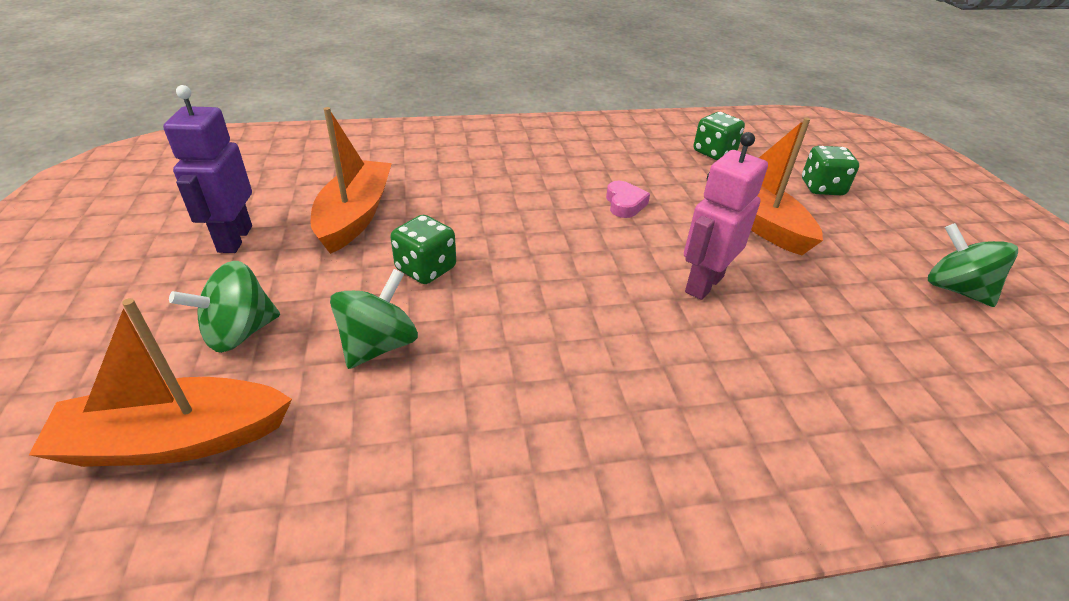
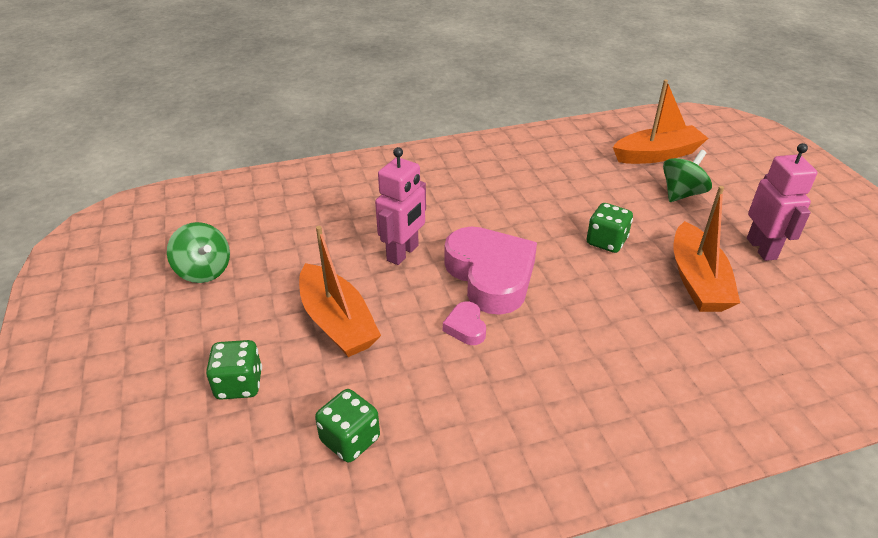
camera: 175 degrees right, 0 degrees up
purple robot [163,85,252,253] -> pink robot [747,143,817,261]
green spinning top [330,269,418,369] -> none
none -> pink heart [444,227,537,315]

